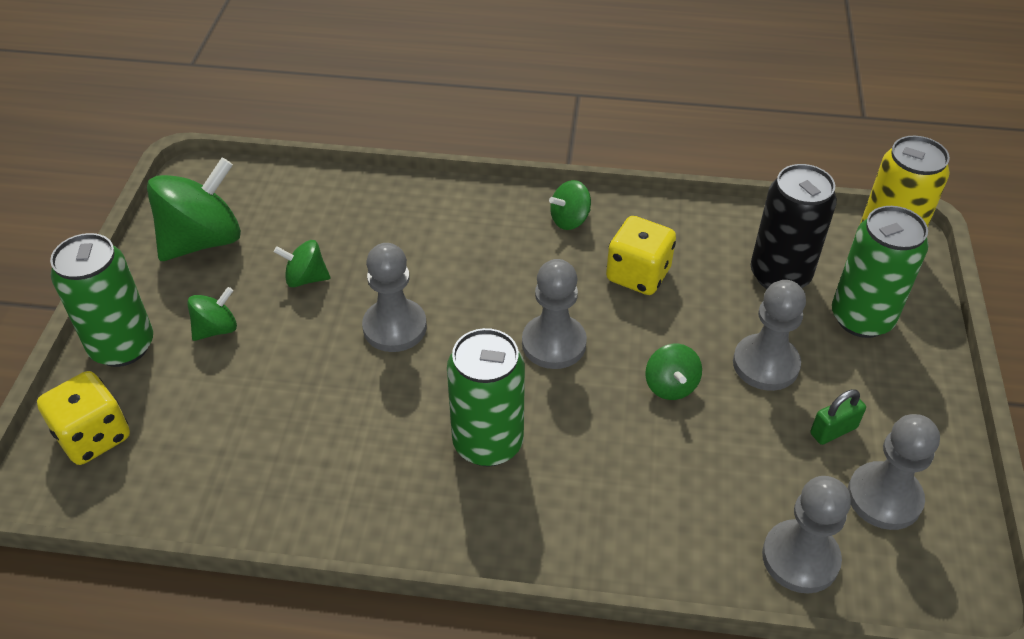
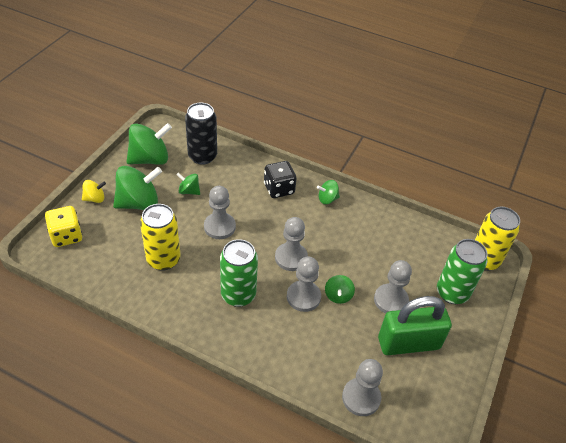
camera: 15 degrees right, 0 degrees up
green can [50,233,153,367] -> yellow spinning top [82,180,106,203]
green spinning top [187,287,237,341] -> green spinning top [113,166,162,210], size x1.98
yellow dice [606,216,676,295] -> none
black can [751,164,837,289] -> black can moved to [185,103,217,165]
green padlock [810,389,866,445] -> green padlock [378,296,452,355], size x2.41
grey pawn [847,414,940,530] -> grey pawn moved to [287,257,321,312]
none -> yellow can [140,204,181,271]
none -> black dice [264,161,297,198]

